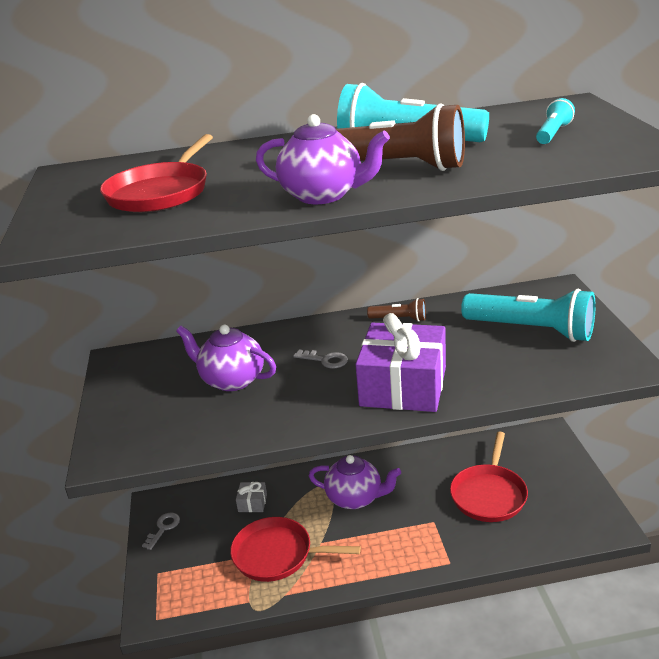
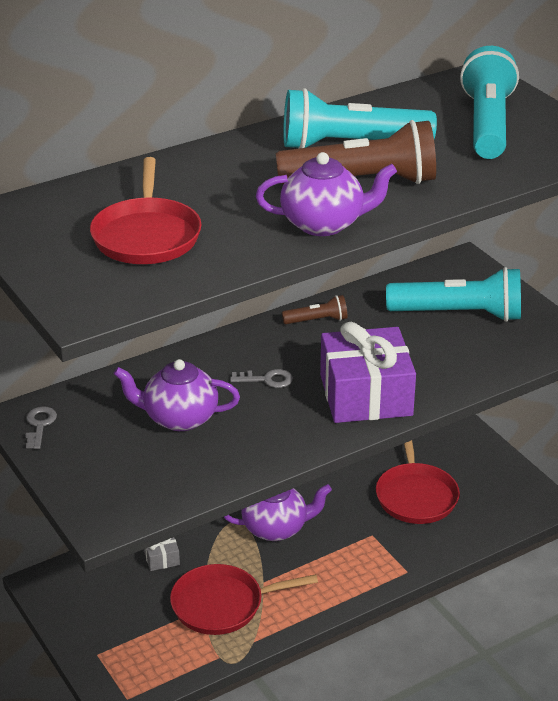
camera: 25 degrees left, 5 degrees up
grey key [142,513,180,550] -> grey key moved to [26,406,57,449]
turquoise flashlight [536,98,575,144] -> turquoise flashlight [460,46,519,159], size x2.10

